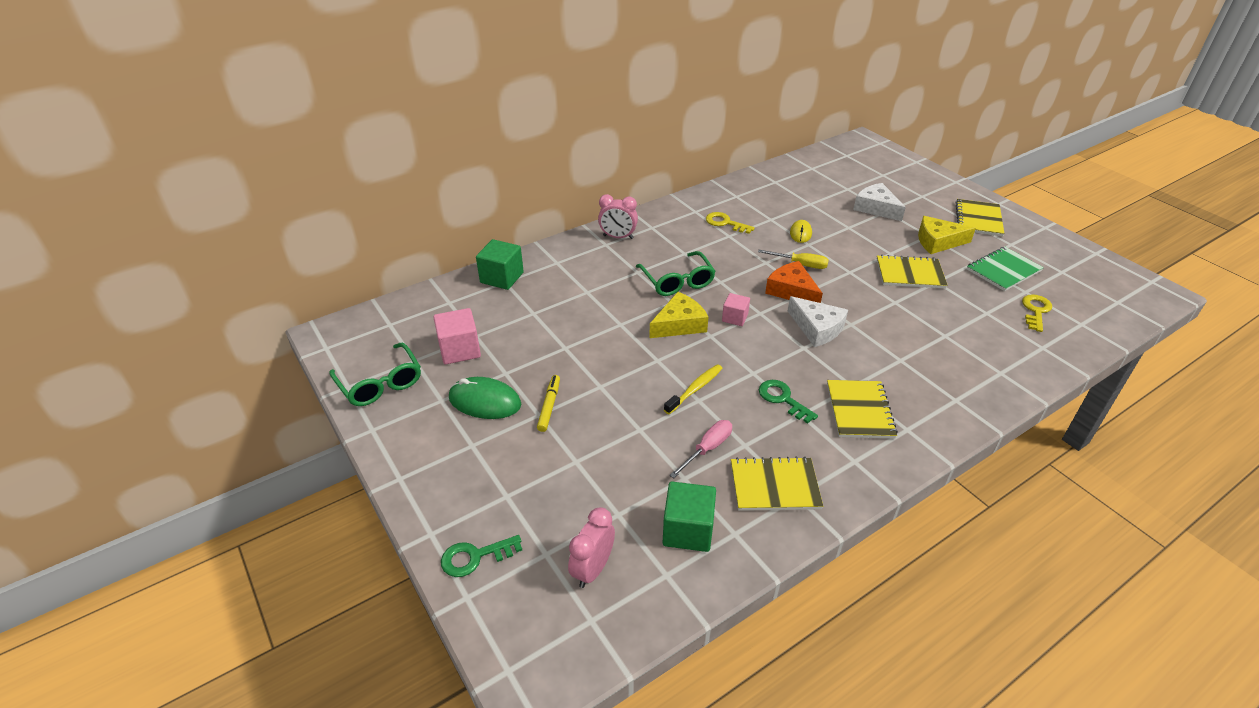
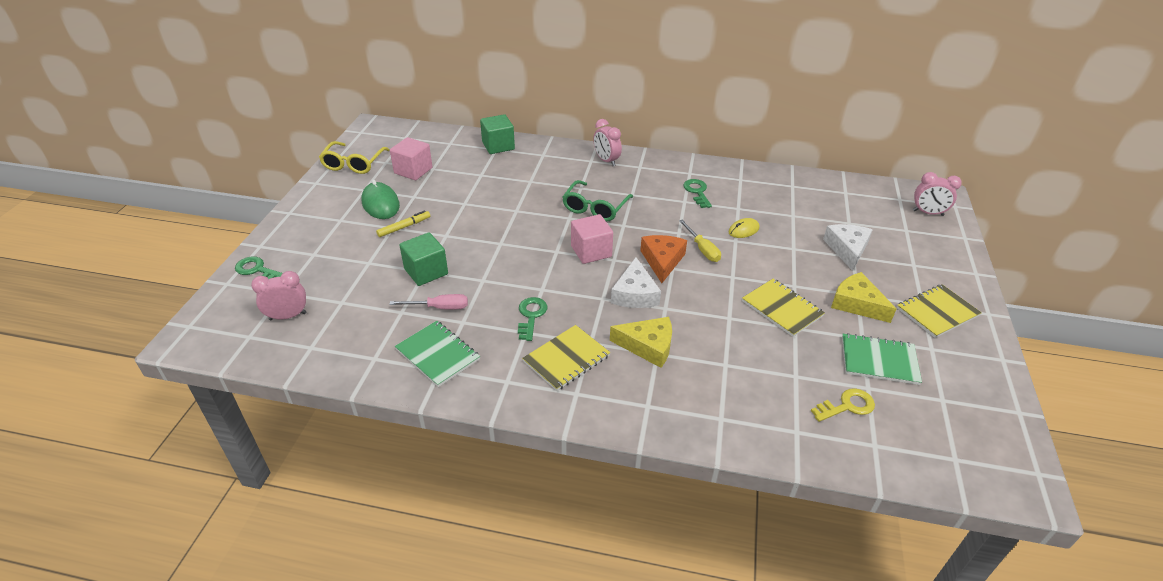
camera: 45 degrees right, 0 degrees up
green glasses [329,343,421,406] -> yellow glasses [319,141,390,174]
yellow cheese [649,292,708,338] -> yellow cheese moved to [610,317,672,368]
green cube [663,482,716,552] -> green cube moved to [399,232,448,286]
yellow toothbrush [664,364,723,414] -> none
yellow key [706,212,755,234] -> green key [683,179,712,208]
pink cube [722,293,750,326] -> pink cube [571,214,613,264], size x1.62
yellow notebook [731,456,823,511] -> green notebook [395,321,480,387]
none -> pink clock [913,172,962,216]

